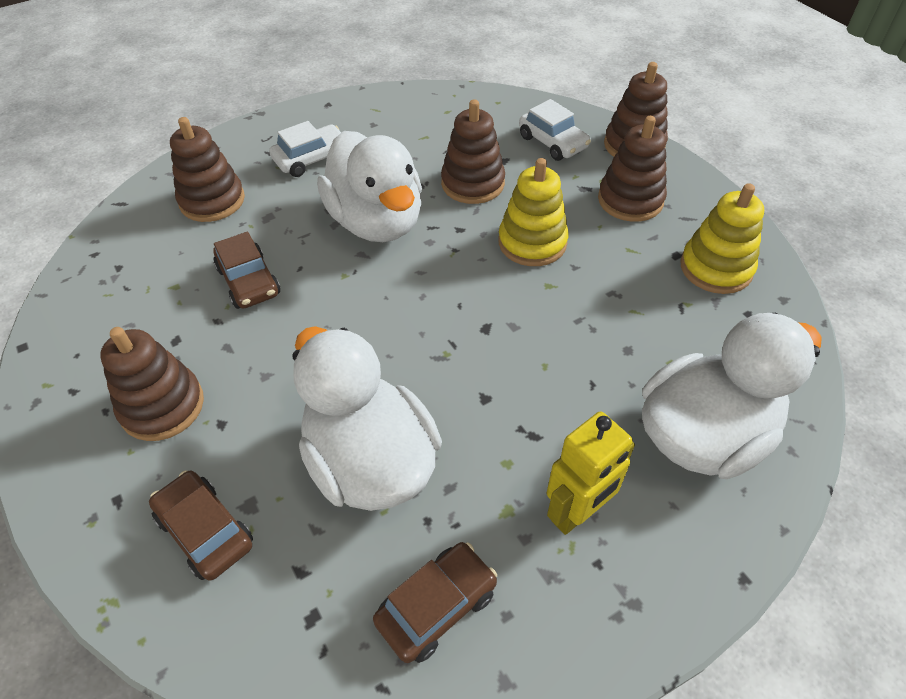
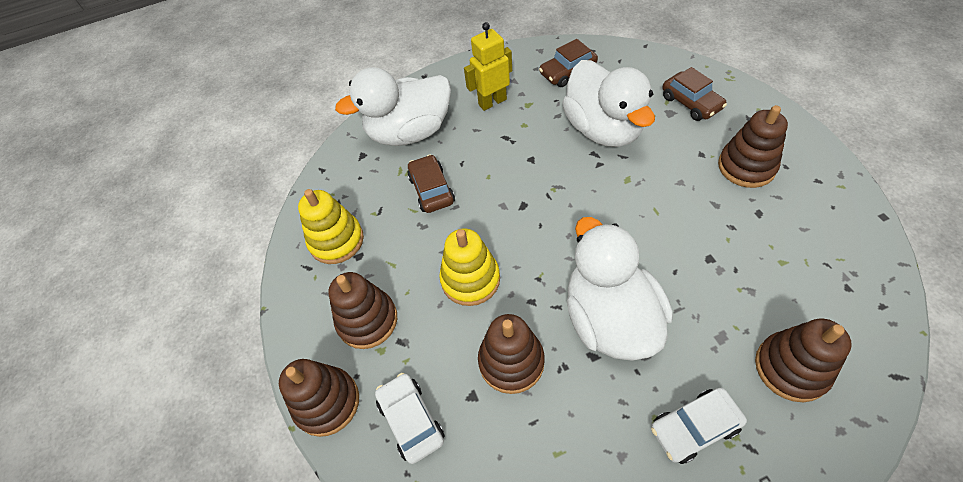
camera: 165 degrees left, 5 degrees up
brown car [213,232,280,309] -> brown car moved to [407,155,455,213]

